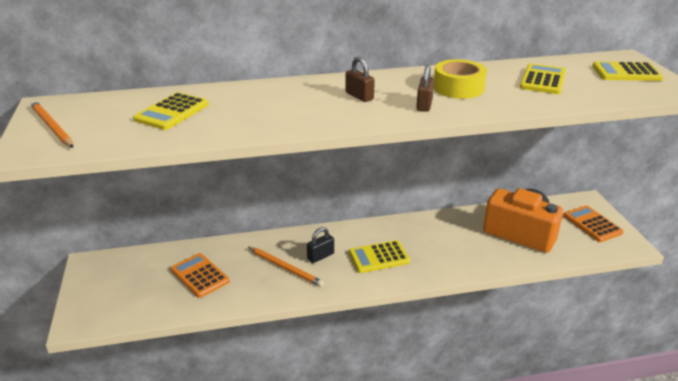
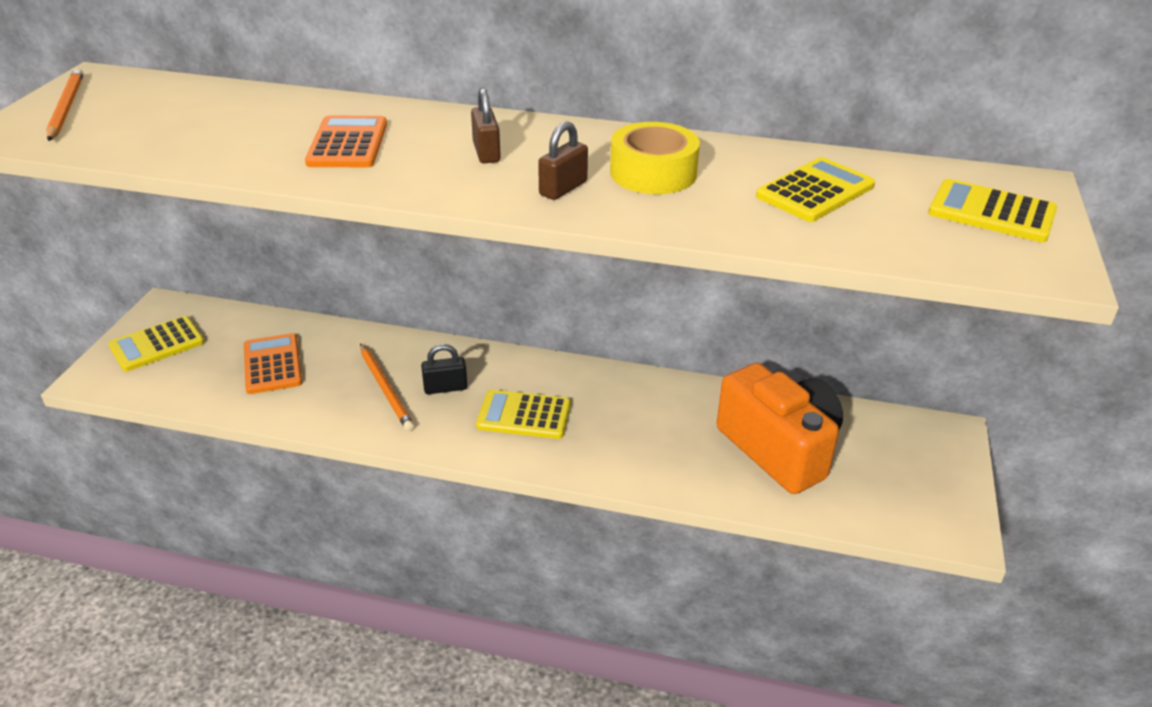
camera: 25 degrees right, 5 degrees up
yellow calculator [133,92,209,130] -> yellow calculator moved to [109,316,204,371]
orange calculator [563,205,623,242] -> orange calculator moved to [305,116,387,167]

